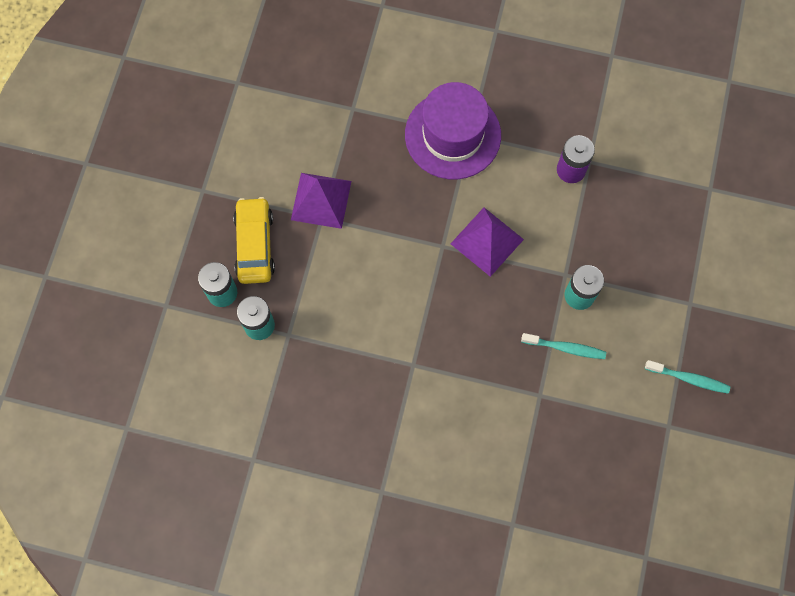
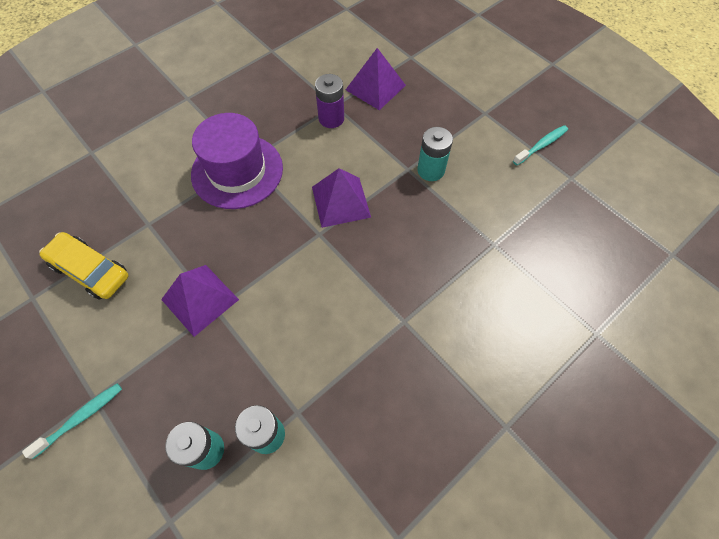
camera: 55 degrees left, 10 degrees down
yellow car [233,197,275,284] -> yellow car moved to [39,232,129,300]
turquoise toothbrush [521,333,606,359] -> turquoise toothbrush moved to [22,383,122,459]
none -> purple pyramid [346,48,406,110]

